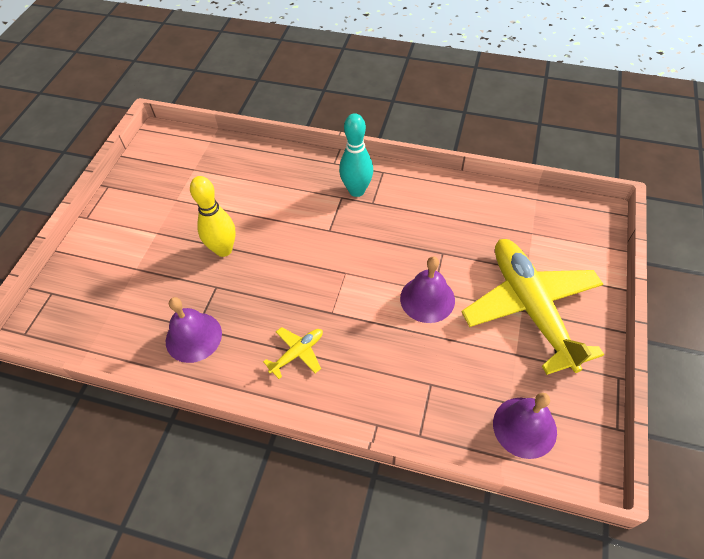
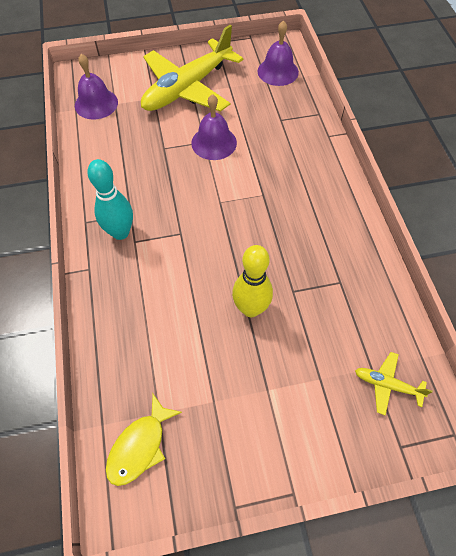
camera: 120 degrees left, 5 degrees up
purple bell [166,297,222,363] -> purple bell moved to [75,54,118,120]
yellow plane [263,327,323,379] -> yellow plane moved to [355,352,433,415]
none -> yellow fish [106,394,182,486]

